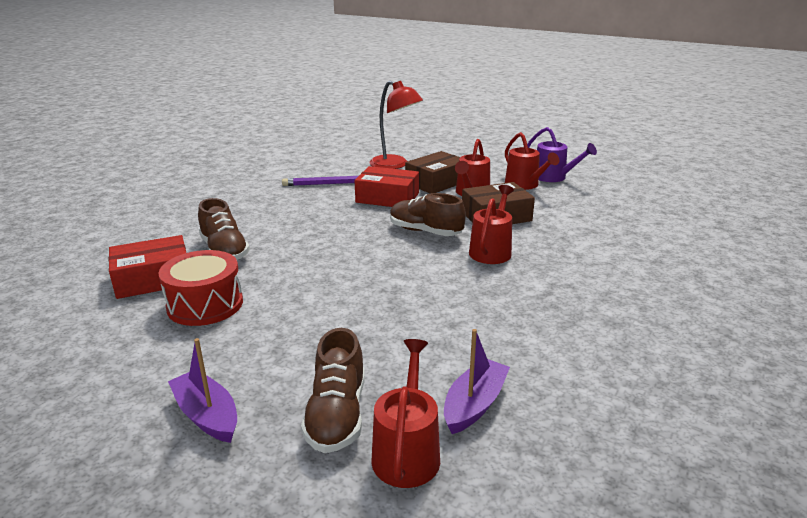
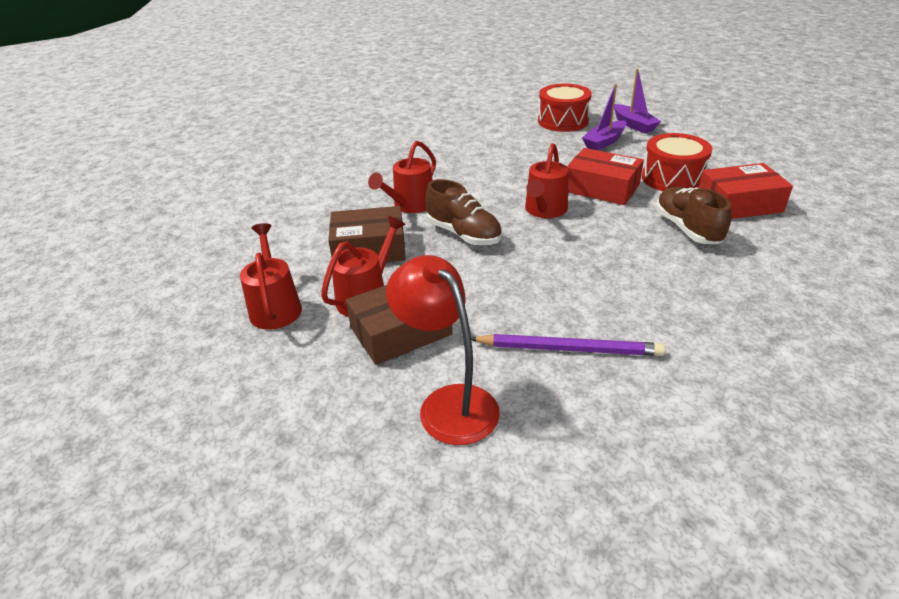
camera: 165 degrees left, 10 degrees up
brown shoe [301,328,365,453] -> red drum [538,84,592,132]
red box [355,166,419,207] -> red box moved to [567,148,644,205]
red watering can [371,339,440,488] -> red watering can moved to [525,143,569,218]
purple boat [444,329,510,434] -> purple boat moved to [582,84,627,150]
purple watering can [527,127,597,182] -> none

